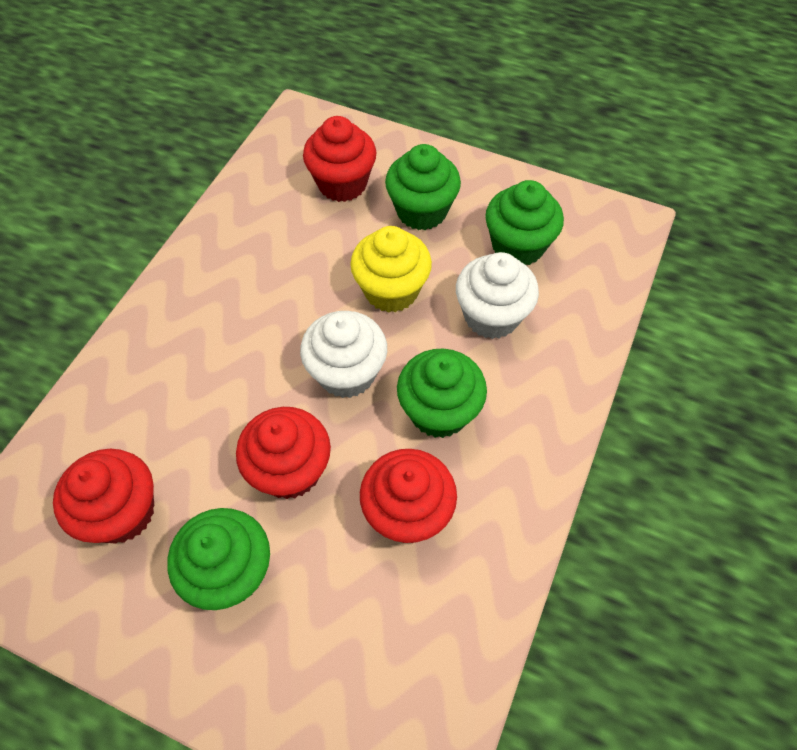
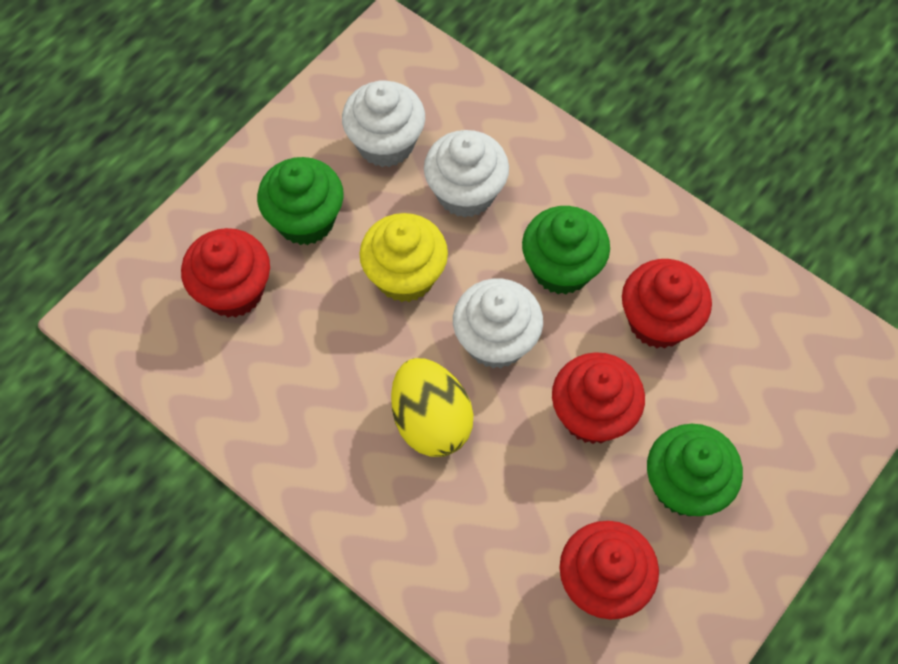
camera: 75 degrees left, 5 degrees up
green cupcake [485,180,564,265] -> white cupcake [342,80,425,167]
none -> yellow egg [391,358,473,457]

